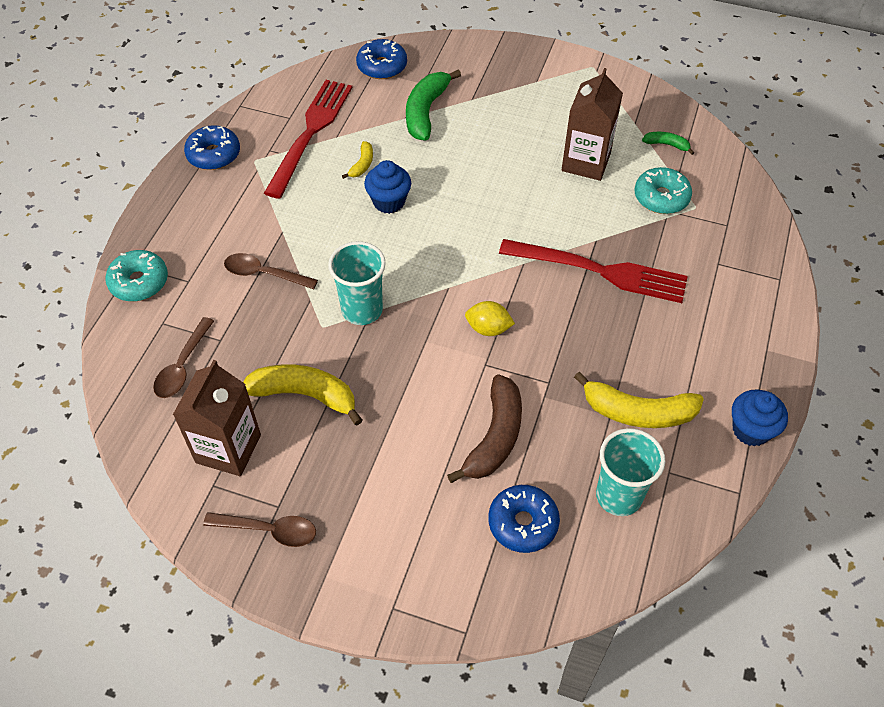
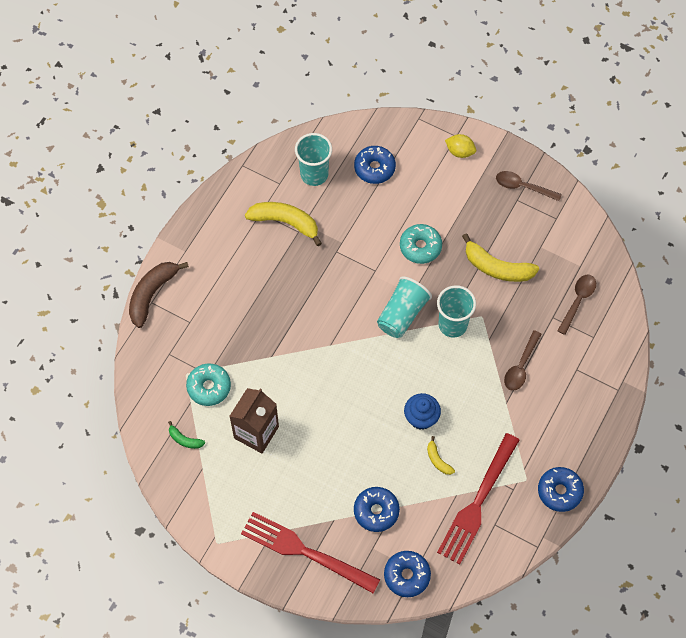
camera: 170 degrees left, 10 degrees up
turquoise donut [105,250,168,301] -> turquoise donut moved to [400,224,442,264]
brown carton [173,360,261,476] -> none
brown spoon [224,253,318,289] -> brown spoon turned 90 degrees clockwise [504,330,541,391]
yellow banana [342,141,373,179] -> yellow banana turned 60 degrees counterclockwise [427,436,455,475]
green banana [406,70,461,141] -> blue donut [354,487,400,532]
brown banana [447,374,522,483] -> brown banana moved to [129,262,189,328]
yellow lemon [465,301,515,336] -> yellow lemon moved to [445,134,476,158]
red fork [499,239,688,303] -> red fork moved to [241,512,380,593]
blue cupcake [732,389,788,446] -> none
none -> turquoise cup [377,276,432,338]

